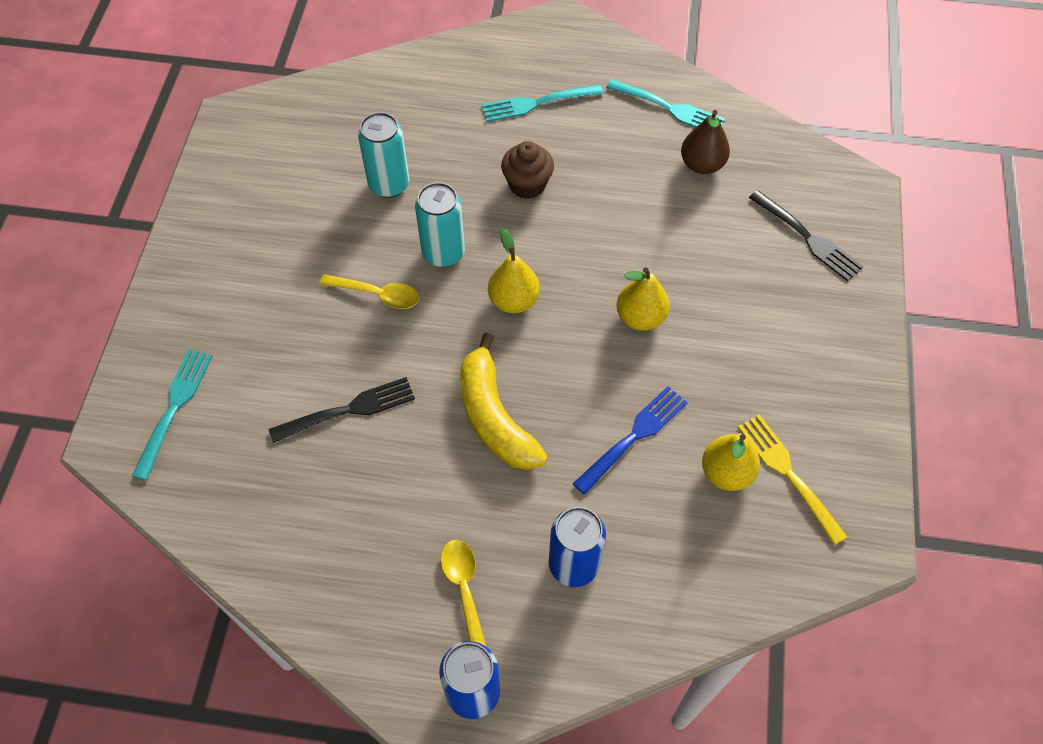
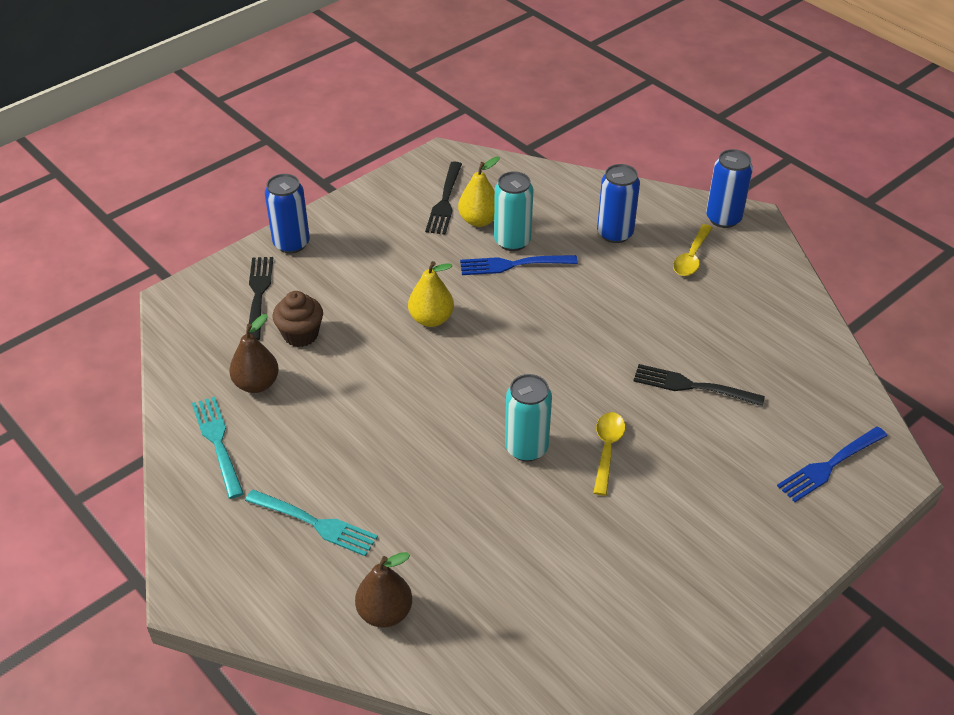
camera: 140 degrees left, 15 degrees down
turquoise fork [132,349,212,480] -> blue fork [777,426,887,502]
yellow spoon [320,274,419,309] -> yellow spoon turned 45 degrees clockwise [593,412,625,496]
turquoise can [358,112,409,198] -> turquoise can moved to [494,171,533,251]
yellow banana [460,333,548,470] -> none
yellow pear [488,229,540,313] -> none
brown cupcake [501,141,554,199] -> brown cupcake moved to [272,291,323,347]
yellow fork [738,414,847,545] -> black fork [425,161,462,235]
none -> blue can [265,174,310,254]
none -> brown pear [355,552,412,628]

